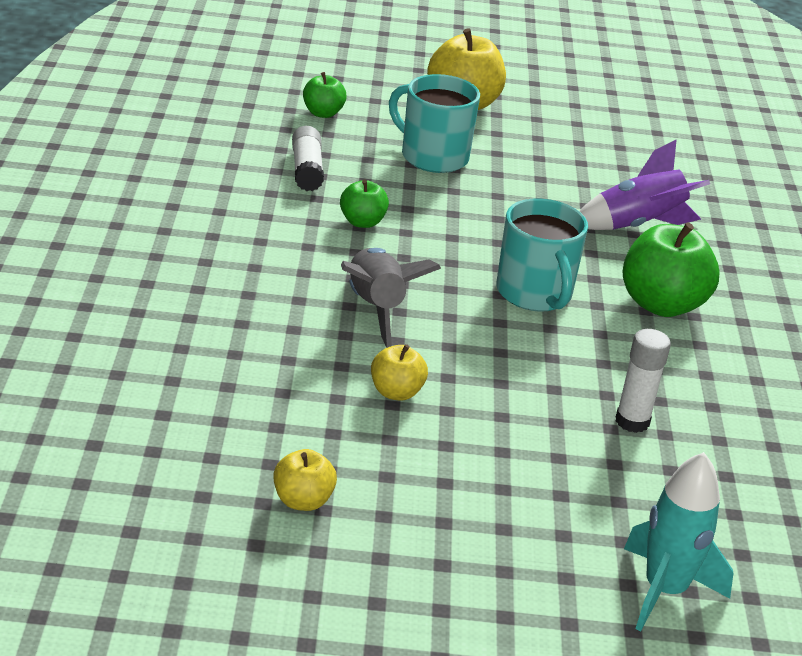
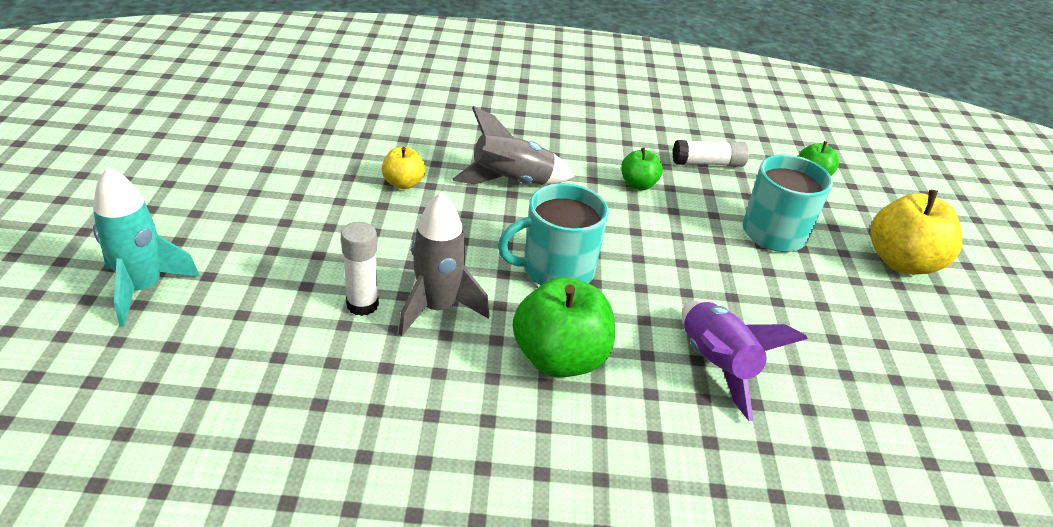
camera: 90 degrees right, 5 degrees up
yellow apple [273,449,337,511] -> none
none -> grey rocket [399,192,490,336]

